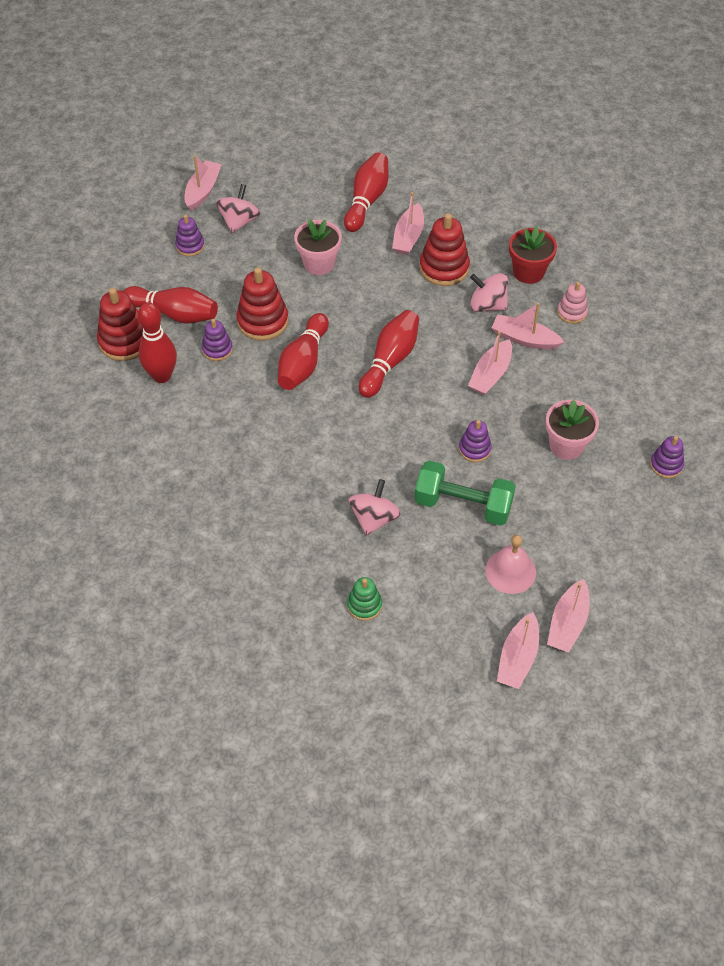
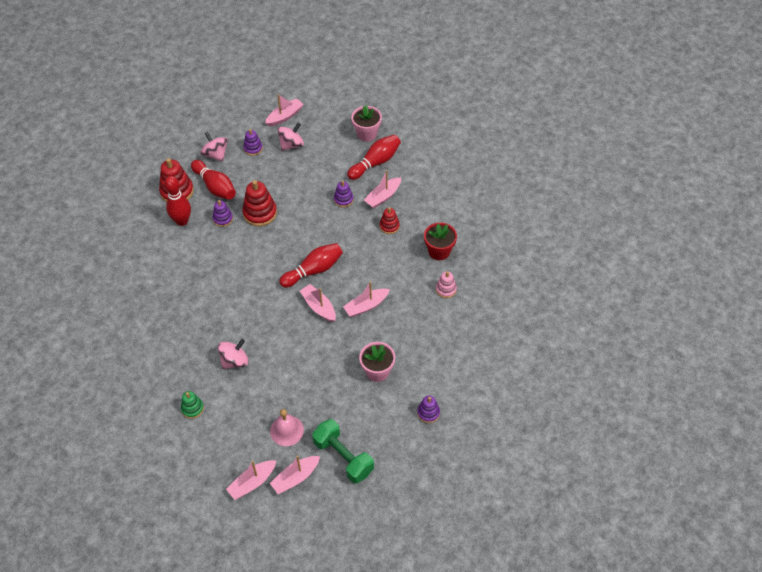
camera: 30 degrees right, 0 degrees up
red bowling pin [278,313,329,390] -> none
pink flower pot [294,219,342,275] -> pink flower pot moved to [351,105,382,141]
green dumbbell [414,460,516,526] -> green dumbbell moved to [312,419,374,483]
red stacking toy [419,213,470,286] -> red stacking toy [380,207,400,234], size x0.59
purple stacking toy [459,420,492,462] -> purple stacking toy moved to [334,181,354,207]
pink spinning top [470,273,508,312] -> pink spinning top moved to [201,132,228,162]
pink boat [492,303,564,349] -> pink boat moved to [300,284,336,322]

